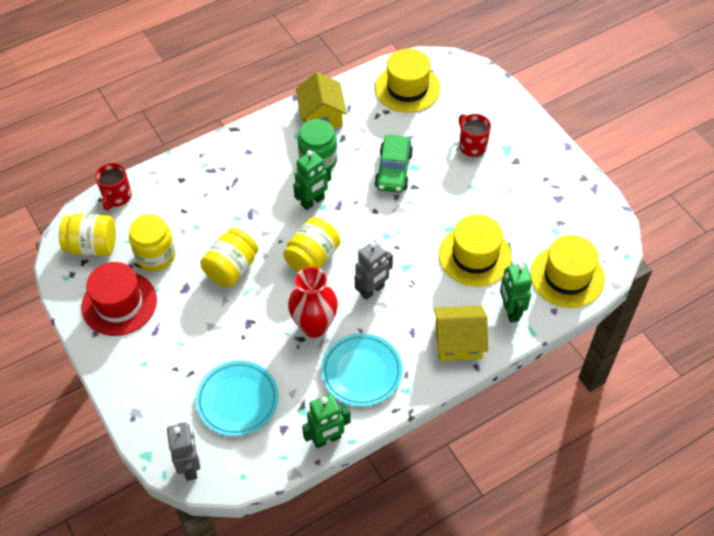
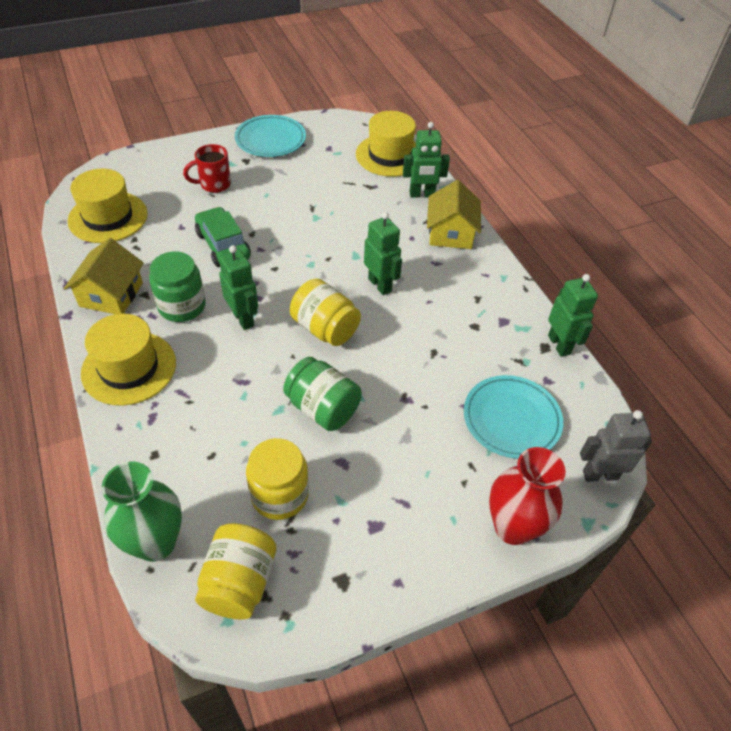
camera: 85 degrees left, 5 degrees down
red hat [81,262,157,336] -> none
red mug [95,163,132,210] -> green vase [102,462,182,562]
yellow jar [200,228,258,287] -> green jar [283,357,362,431]
red vase [288,267,338,338] -> red vase moved to [489,447,566,545]
yellow house [295,72,347,128] -> yellow house turned 75 degrees counterclockwise [64,238,144,314]
turquoise plate [321,333,402,406] -> turquoise plate moved to [235,115,306,157]
grey robot [355,241,393,300] -> green robot [364,212,402,295]
green car [375,135,413,193] -> green car turned 135 degrees counterclockwise [195,207,251,267]
yellow hat [439,215,512,287] -> yellow hat moved to [81,314,176,406]

